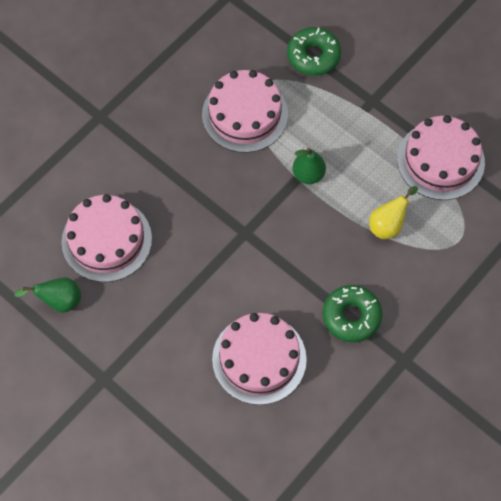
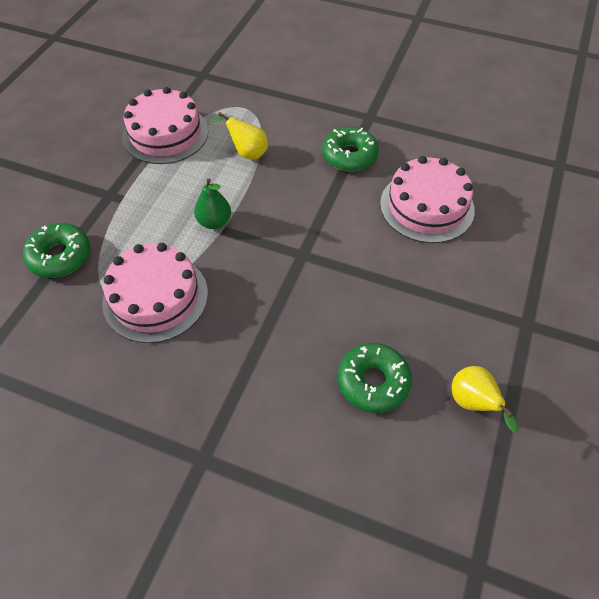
camera: 110 degrees left, 10 degrees down
green pear [14,278,81,313] -> yellow pear [452,366,519,433]
pink cake [61,194,152,282] -> green donut [337,343,412,413]

